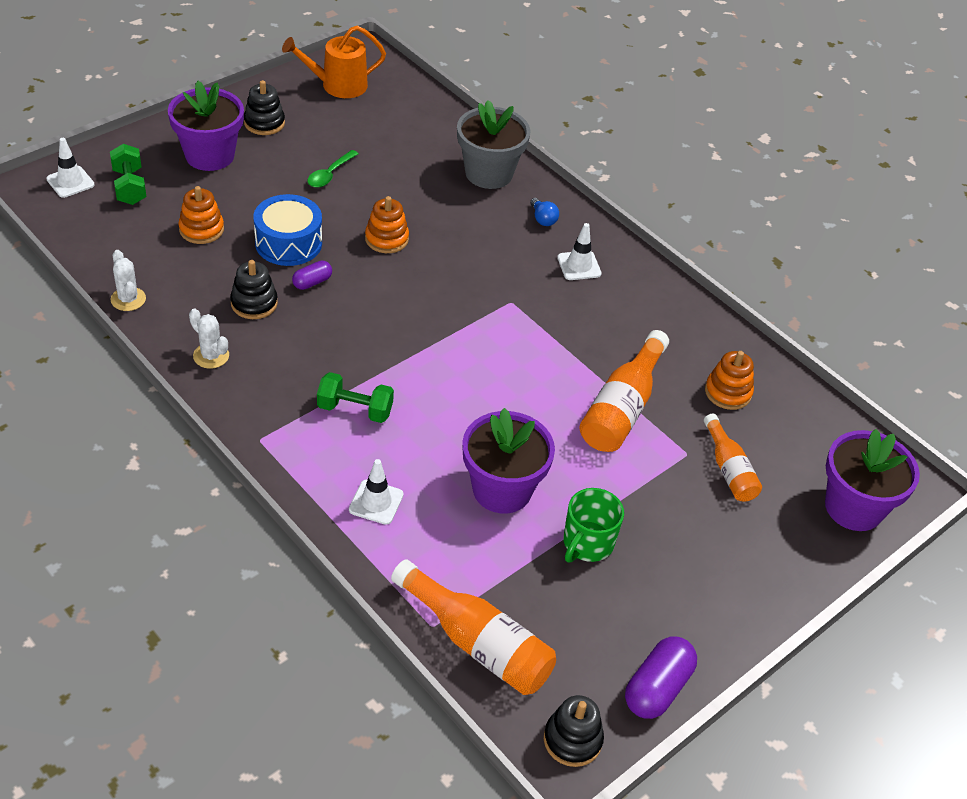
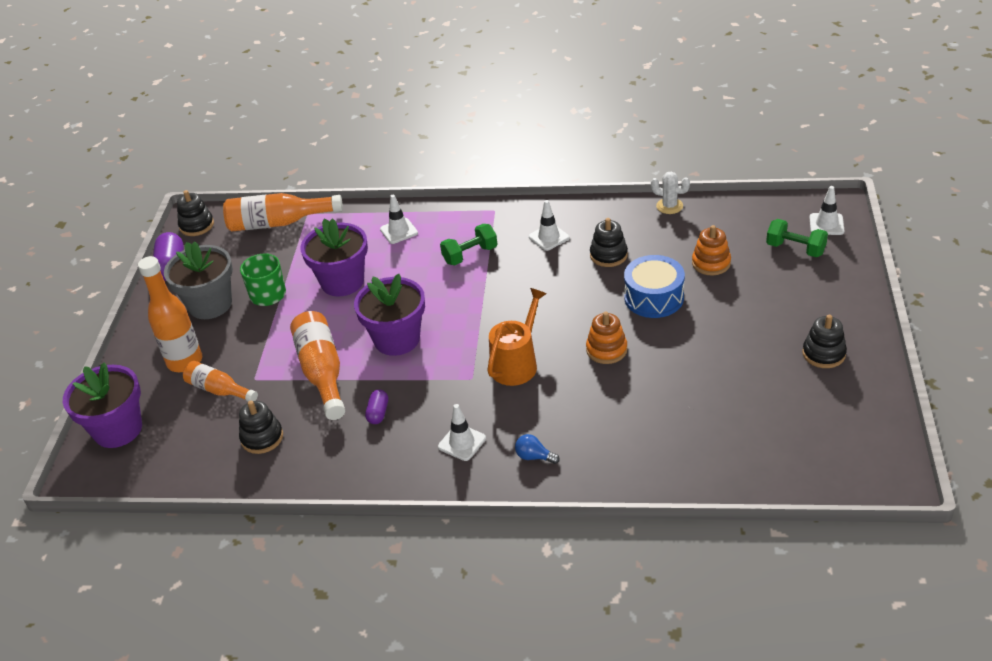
camera: 145 degrees right, 5 degrees down
purple flower pot [168,81,244,171] -> purple flower pot moved to [354,274,425,356]
white cactus [189,308,229,369] -> none
orange watering can [282,26,386,98] -> orange watering can moved to [487,288,547,386]
purple capsule [292,260,332,290] -> purple capsule moved to [365,390,388,424]
green spoon [307,150,358,188] -> none
grey flower pot [457,100,531,189] -> grey flower pot moved to [164,241,233,319]
orange stacking toy [705,351,754,410] -> black stacking toy [239,401,283,454]
none -> orange bottle [138,256,202,372]
none -> white traffic cone [529,200,569,251]

